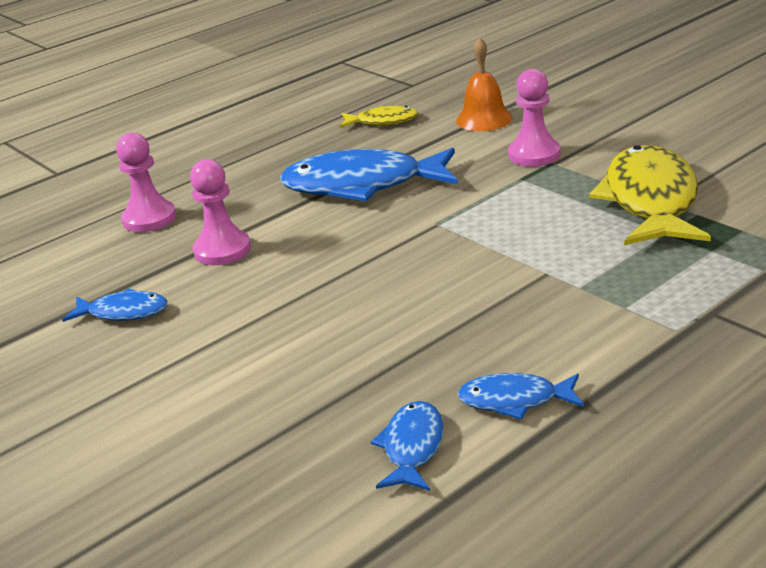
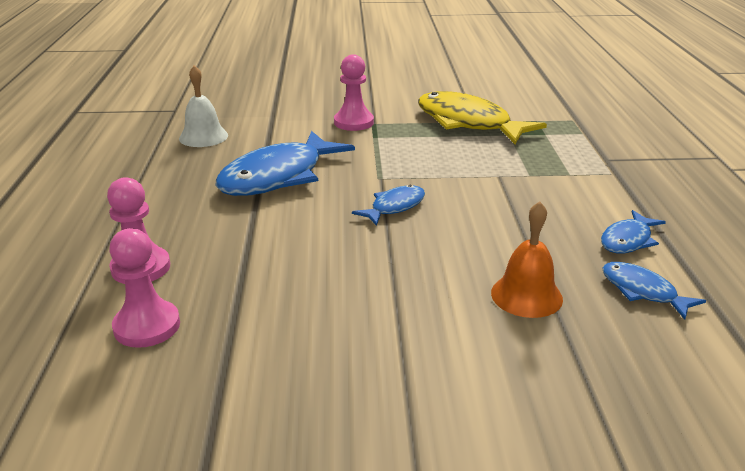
camera: 55 degrees left, 0 degrees up
blue fish [62,288,168,322] -> blue fish moved to [352,185,425,226]
pink pawn [190,159,251,265] -> pink pawn moved to [109,228,180,348]
yellow fish [340,106,419,128] -> white bell [179,65,228,147]
orange bell [456,37,512,131] -> orange bell moved to [491,201,563,318]

